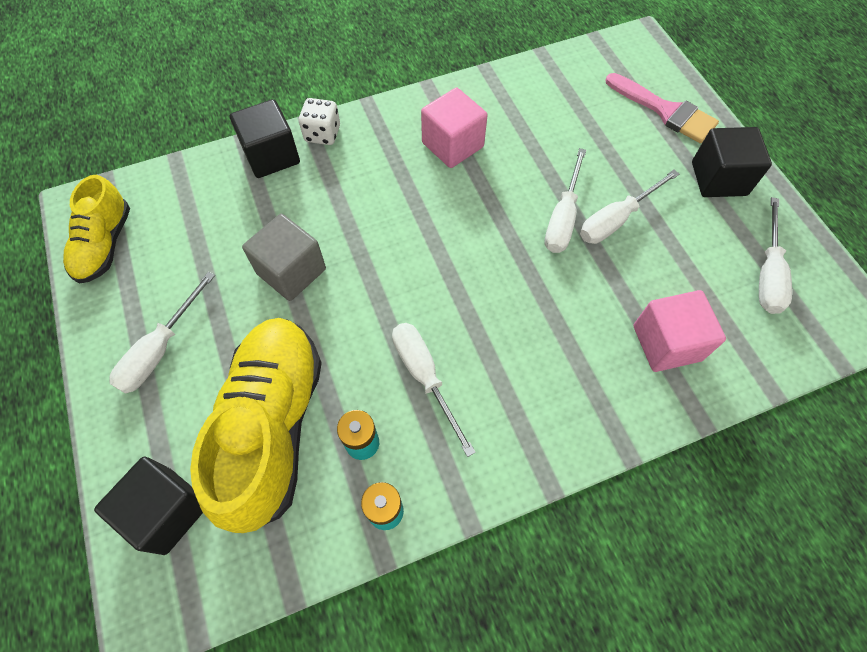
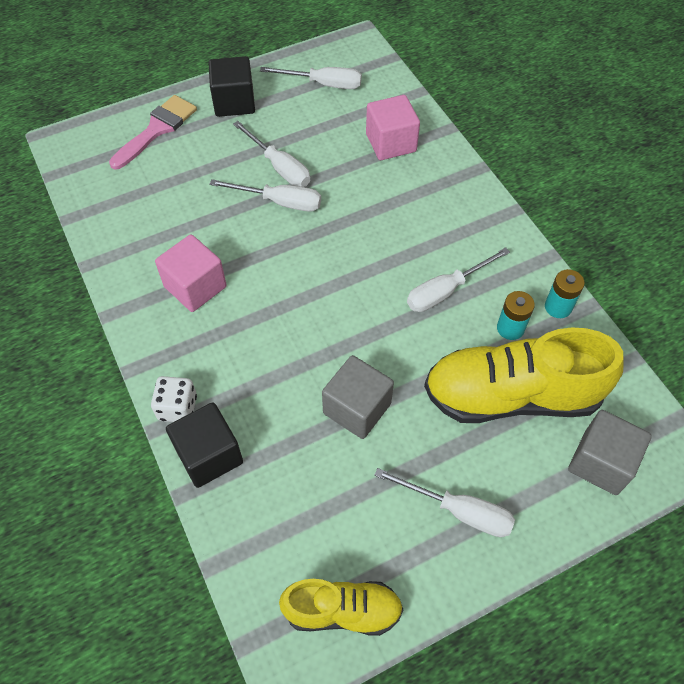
camera: 95 degrees left, 5 degrees down
black cube [94,457,203,555] -> grey cube [568,410,652,495]

